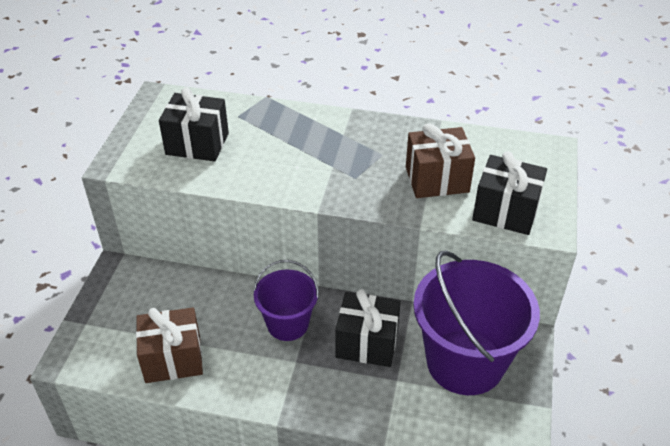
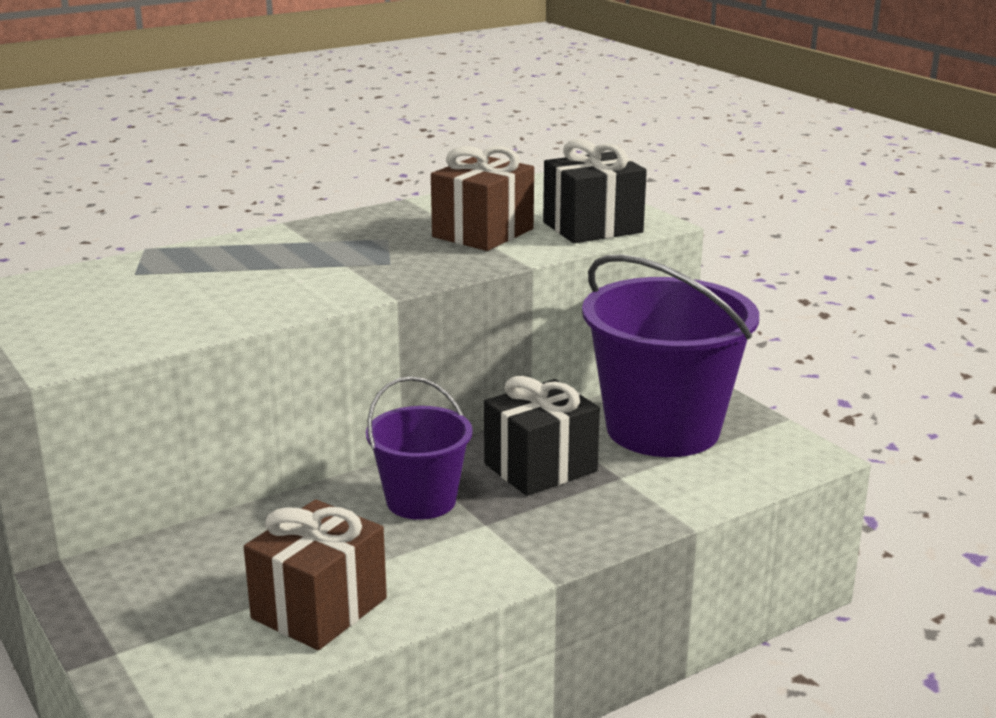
camera: 45 degrees left, 20 degrees down
black gift [159,87,229,161] -> none

